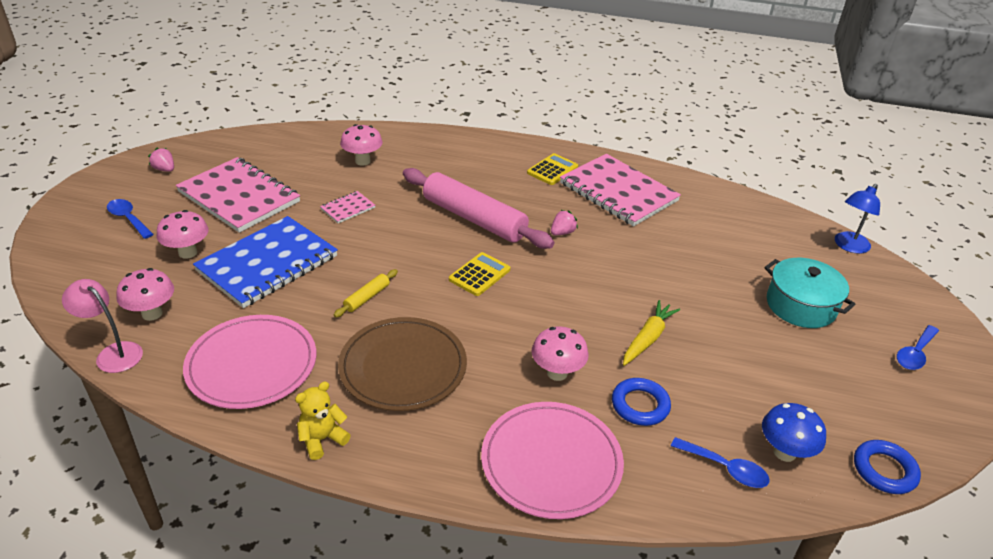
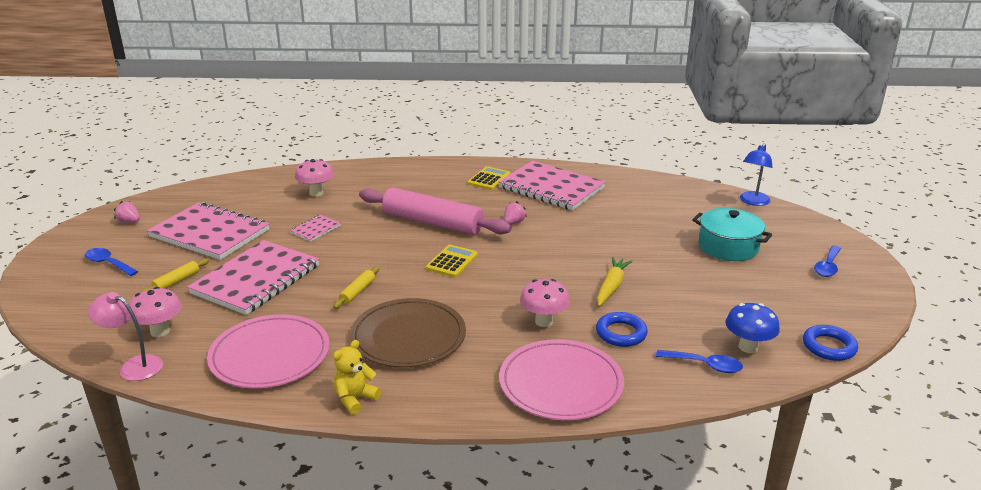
camera: 10 degrees left, 10 degrees down
pink mushroom [157,210,209,259] -> yellow rolling pin [140,258,209,293]
blue notebook [193,216,338,308] -> pink notebook [187,240,319,315]

